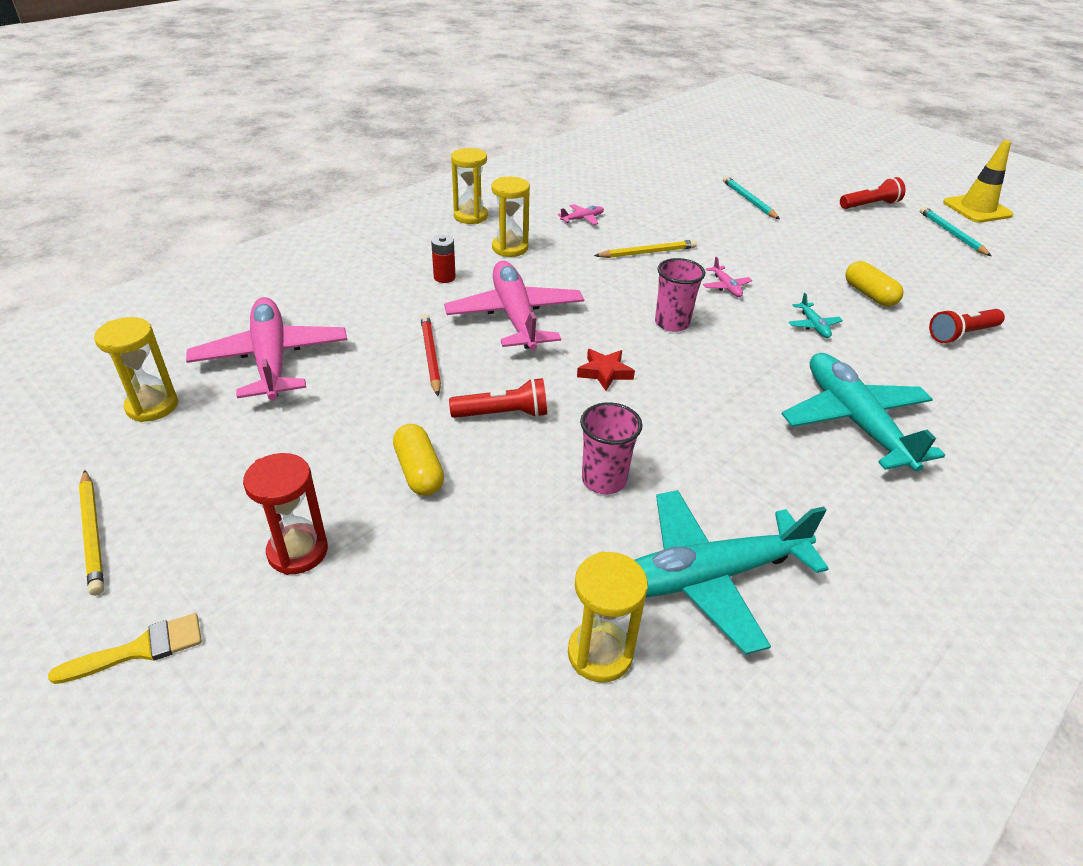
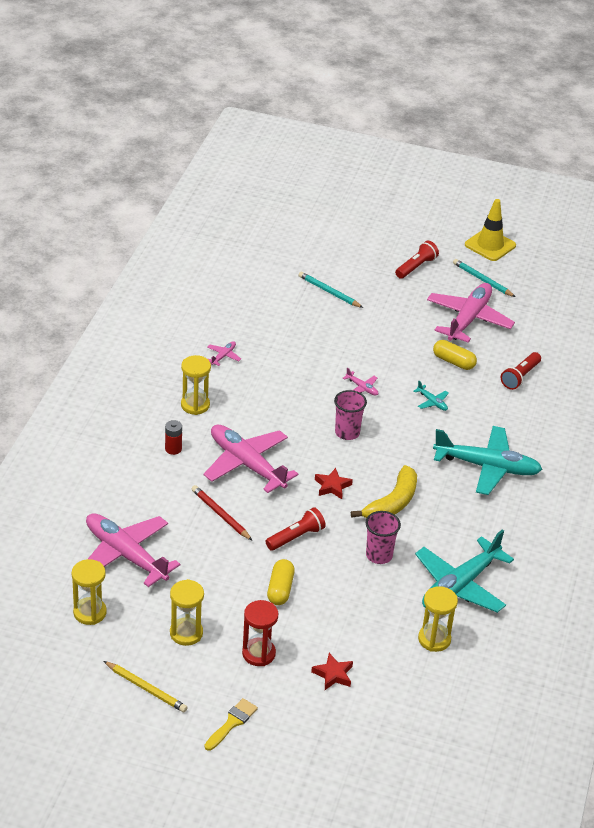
camera: 30 degrees left, 0 degrees up
yellow capsule [393,424,444,496] -> yellow capsule turned 60 degrees clockwise [267,559,295,605]
yellow hourglass [451,148,488,224] -> yellow hourglass moved to [170,579,204,646]
yellow pencil [594,240,697,258] -> none
turquoise plane [782,353,945,472] -> turquoise plane turned 150 degrees clockwise [433,426,543,495]
none -> red star [311,653,353,690]
none -> yellow banana [351,465,417,518]
none -> pink plane [427,283,515,343]

